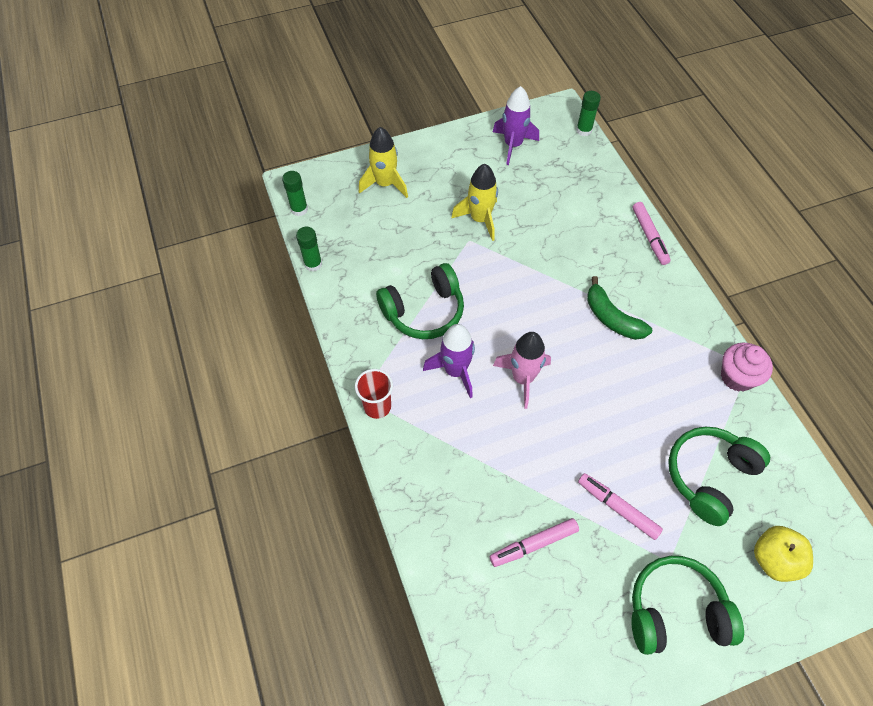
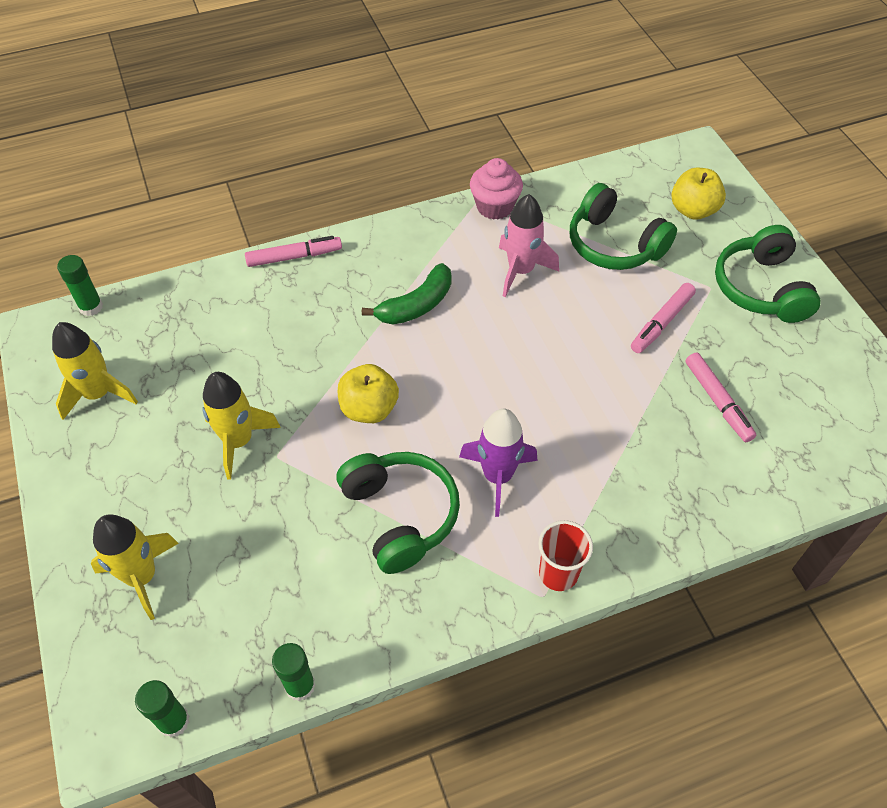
camera: 90 degrees left, 5 degrees down
purple rocket [493,86,539,165] -> yellow rocket [52,322,138,420]
pink rocket [493,332,551,409] -> pink rocket moved to [499,194,559,297]
none -> yellow apple [338,364,399,423]

